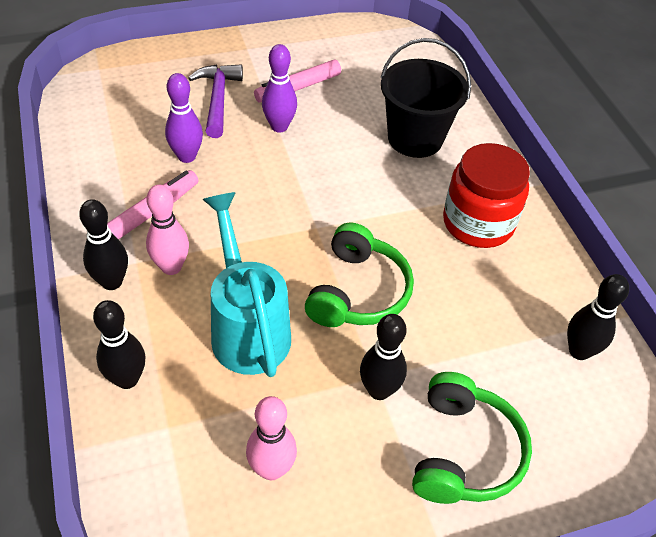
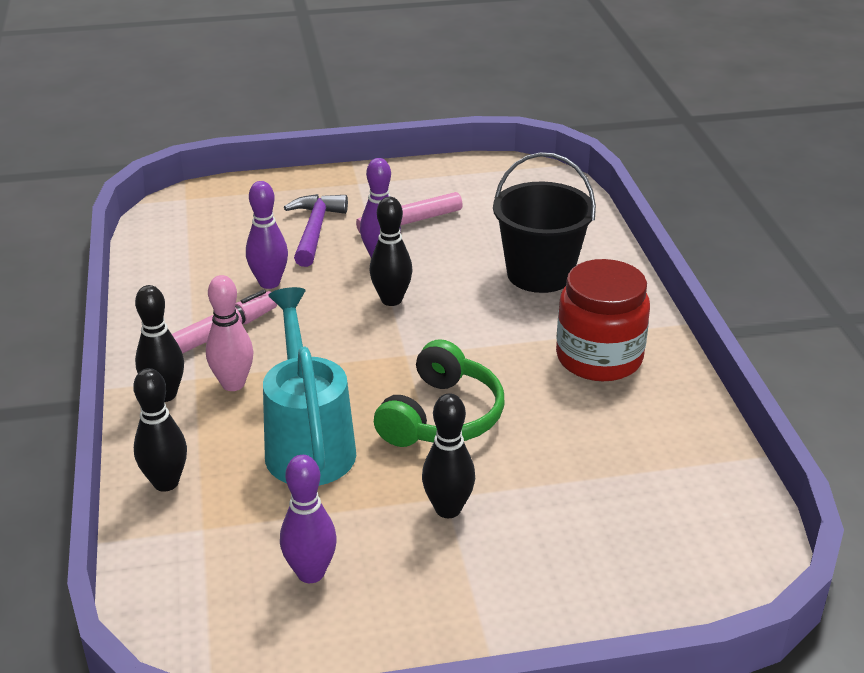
camera: 10 degrees right, 15 degrees down
pink bowling pin [246,396,297,480] -> purple bowling pin [280,455,337,583]
green headphones [412,372,532,504] -> none
black bowling pin [567,274,629,360] -> black bowling pin moved to [370,197,413,306]

